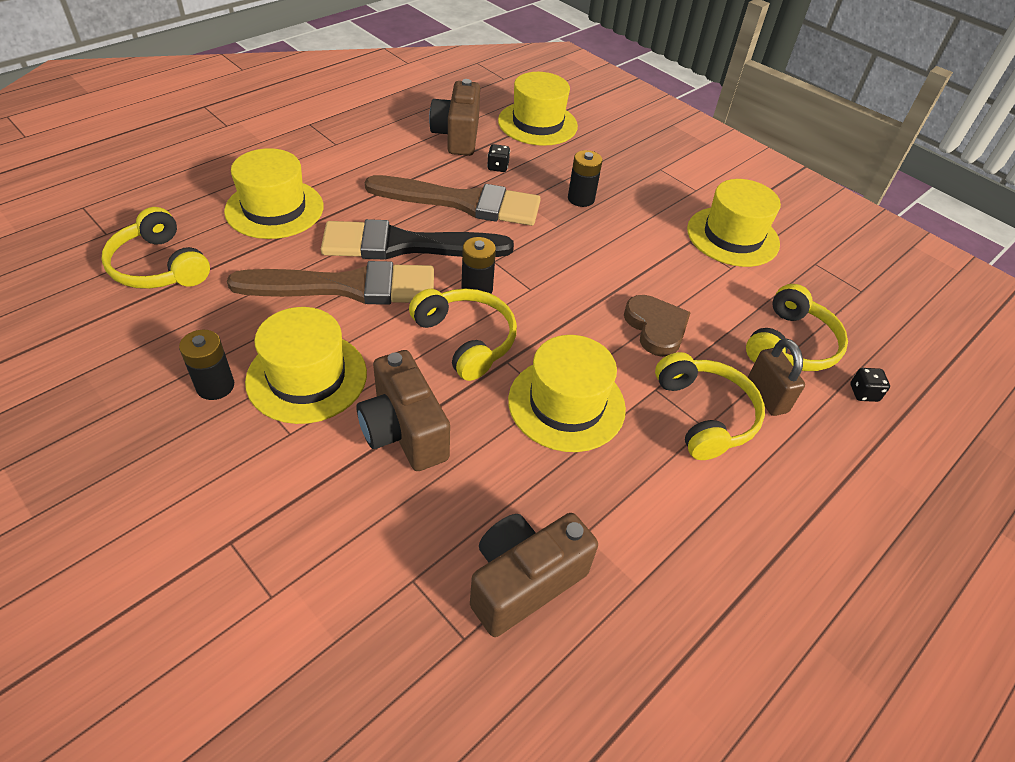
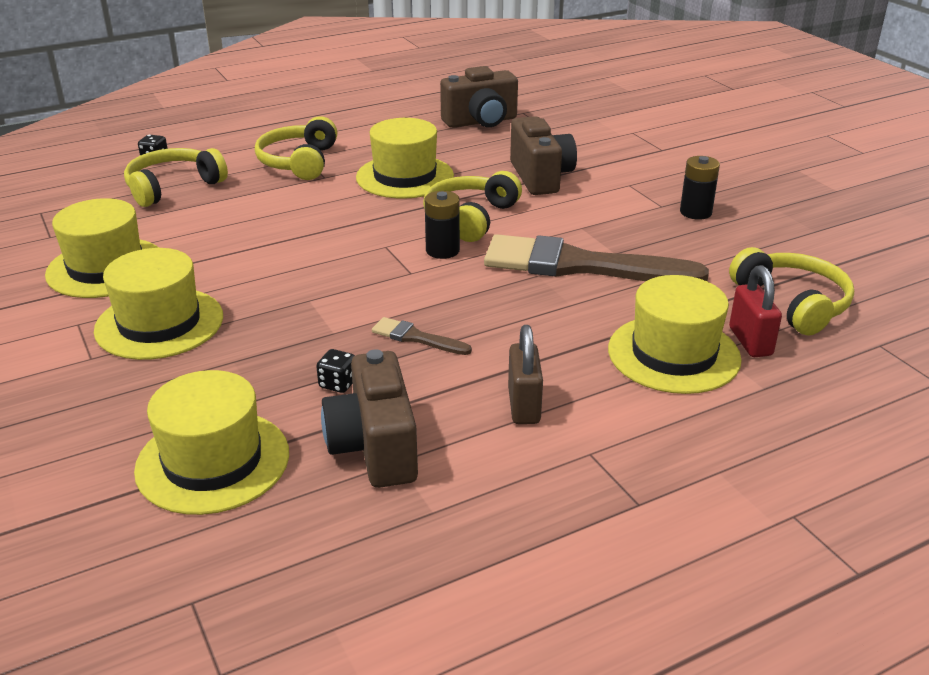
camera: 160 degrees left, 15 degrees down
yellow hat [245,307,367,424] -> yellow hat moved to [94,248,223,360]
black brush [321,219,514,260] -> none
brown brush [365,175,541,226] -> brown brush [372,317,472,355], size x0.43
yellow headphones [409,289,517,381] -> yellow headphones turned 45 degrees clockwise [423,171,522,242]
brown camera [429,79,480,156] -> brown camera turned 150 degrees clockwise [321,349,418,488]
black battery [568,150,602,207] -> none
brown heart [624,295,691,357] -> none
brown padlock [748,338,805,416] -> brown padlock moved to [508,325,543,424]
none -> red padlock [729,265,782,357]

